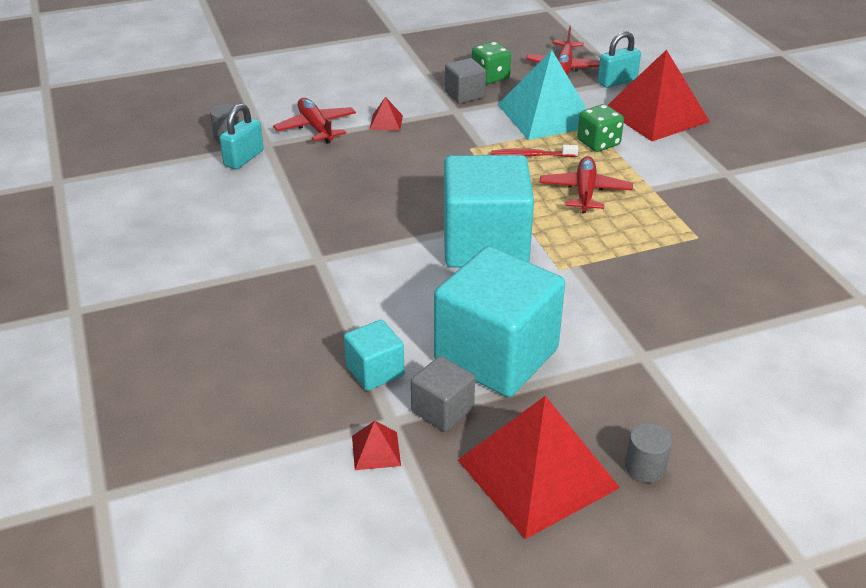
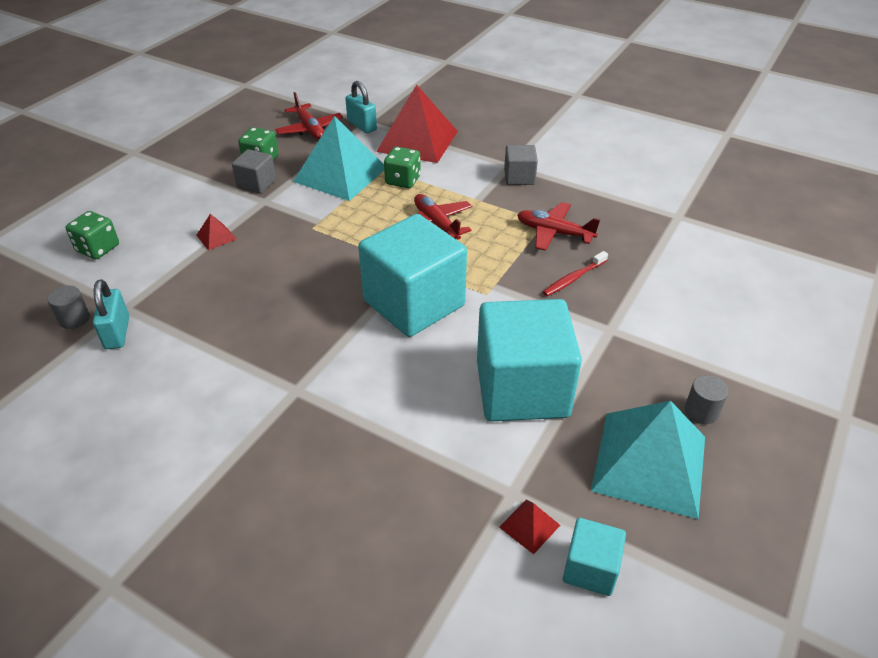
camera: 40 degrees left, 5 degrees up
red plane [273,98,356,144] -> red plane moved to [517,202,600,251]
turquoise cube [344,320,404,391] -> turquoise cube moved to [563,518,626,596]
grey cube [411,356,475,432] -> grey cube moved to [504,145,538,185]
red pyramid [458,396,620,539] -> turquoise pyramid [591,401,705,519]
red toothbrush [491,145,579,157] -> red toothbrush moved to [543,251,608,296]
turquoise padlock [598,31,641,88] -> turquoise padlock turned 60 degrees counterclockwise [345,81,377,133]
none -> green dice [65,211,119,259]

